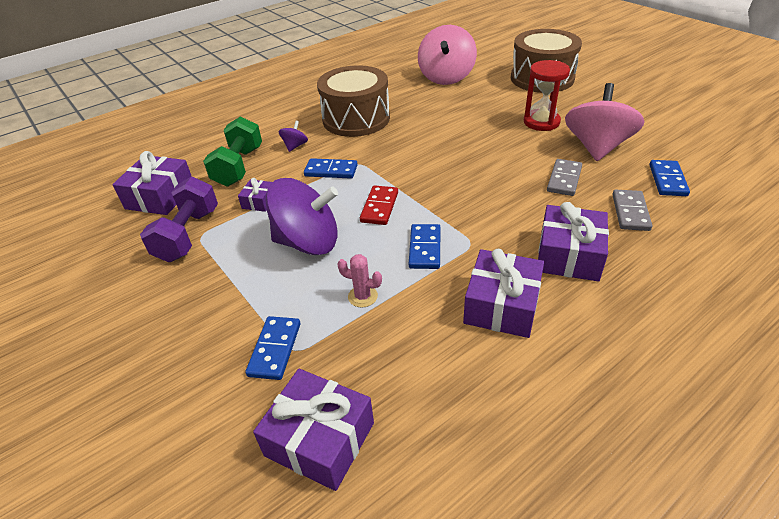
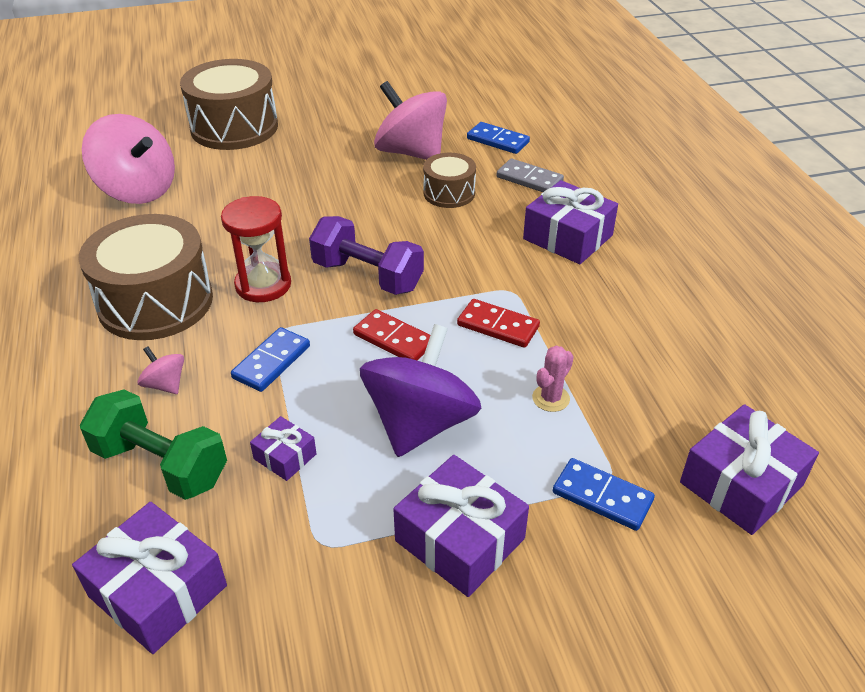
camera: 70 degrees left, 0 degrees up
purple dumbbell [140,177,218,262] -> purple dumbbell moved to [309,216,424,295]
purple spinning top [279,121,308,152] -> pink spinning top [138,346,184,394]
blue domino [409,224,441,269] -> red domino [457,299,540,348]
purple gift [463,249,544,338] -> purple gift moved to [393,455,529,597]
red hourglass [524,60,570,131] -> red hourglass moved to [221,196,291,302]
grey domino [547,159,582,196] -> brown drum [423,153,476,208]

